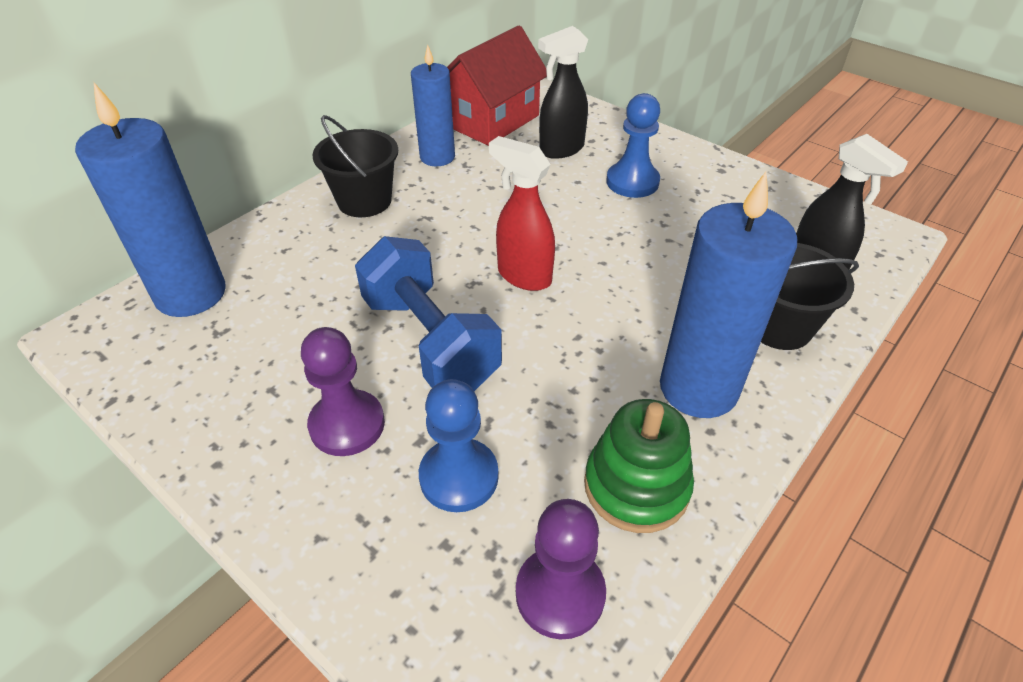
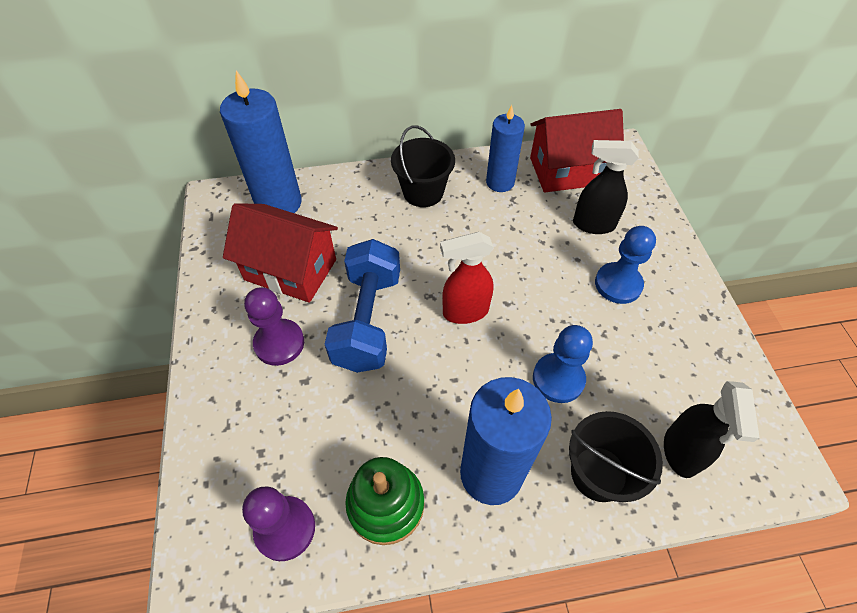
camera: 40 degrees right, 10 degrees up
blue pawn [419,379,499,512] -> blue pawn moved to [533,325,593,403]
red spray bottle [489,136,555,291] -> red spray bottle turned 90 degrees counterclockwise [440,232,493,324]
none -> red house [223,203,338,303]

